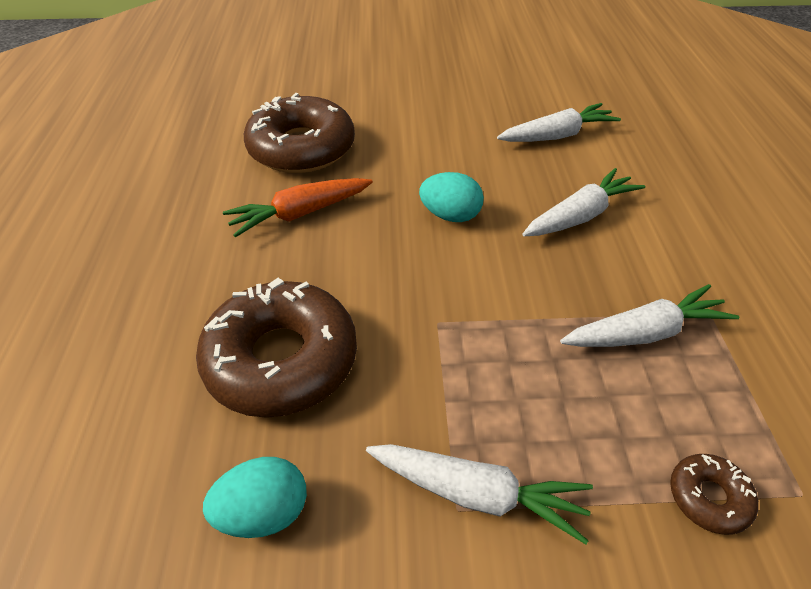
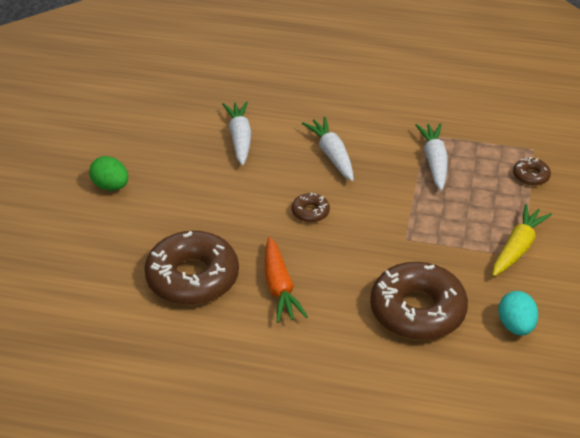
camera: 75 degrees left, 5 degrees down
white carrot [366,444,593,544] -> yellow carrot [493,204,552,276]
turquoise egg [419,172,484,222] -> brown donut [291,192,330,223]
none -> green egg [89,156,128,191]

